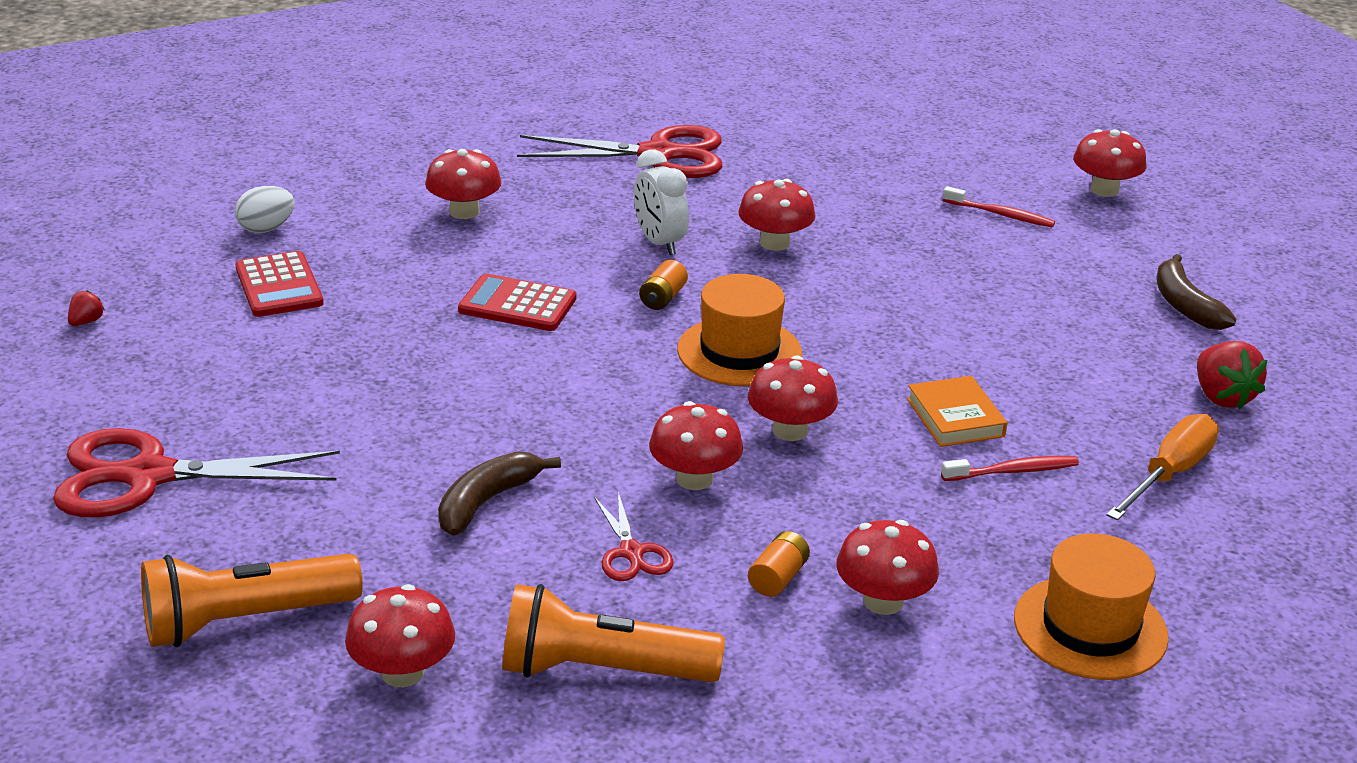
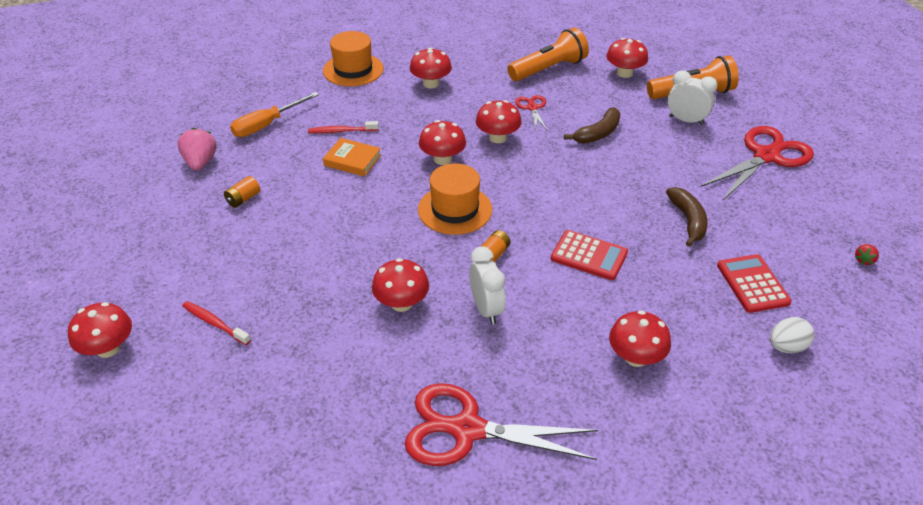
camera: 170 degrees left, 10 degrees up
red scissors [53,428,340,517] -> red scissors turned 45 degrees counterclockwise [701,126,814,201]
orange flashlight [502,584,725,682] -> orange flashlight turned 45 degrees counterclockwise [507,27,589,81]
orange battery [748,531,810,597] -> orange battery moved to [224,176,260,208]
orange book [907,376,1007,447] -> orange book turned 60 degrees counterclockwise [323,138,381,176]
brown banana [1156,254,1236,330] -> brown banana moved to [666,187,708,247]
red strawberry [1197,341,1267,409] -> pink strawberry [178,128,217,171]
none -> white clock [667,70,717,125]

